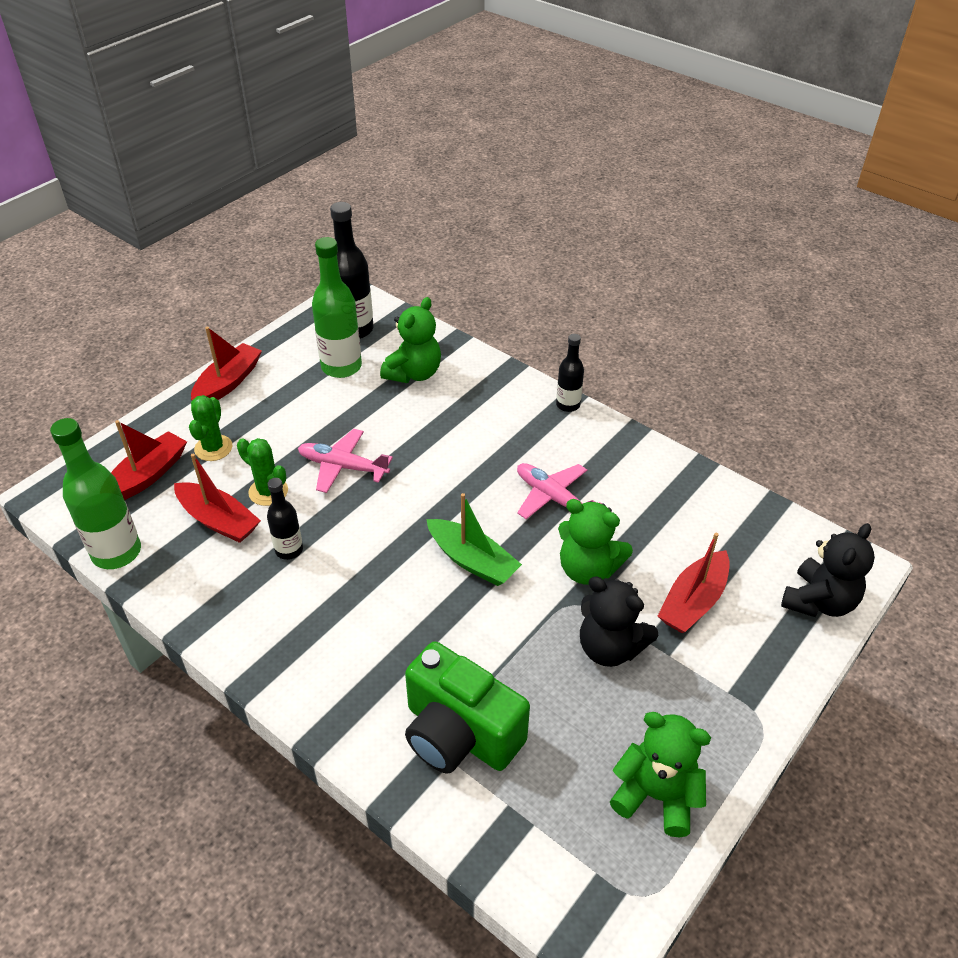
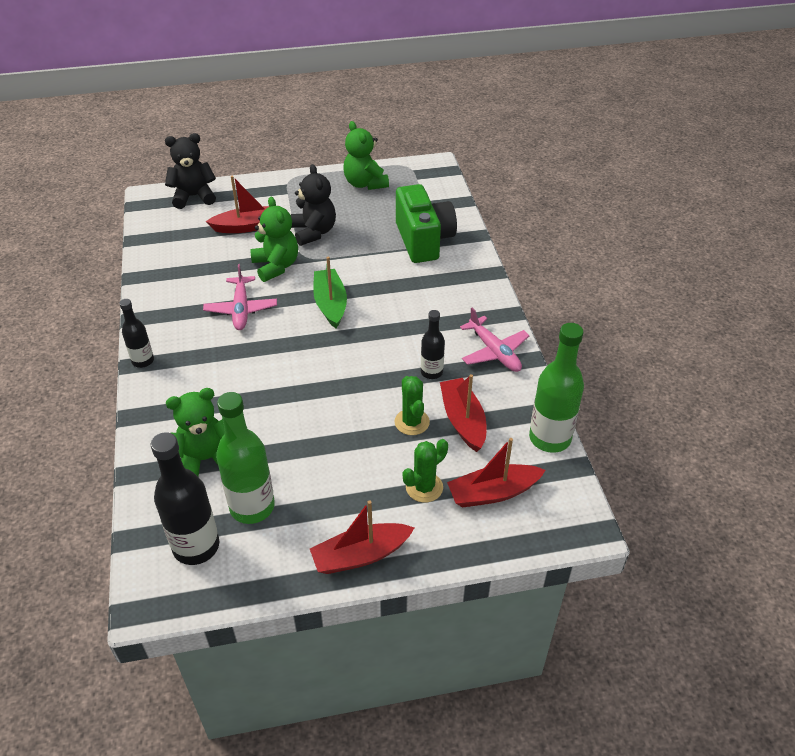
camera: 140 degrees left, 0 degrees up
pink plane [298,429,393,493] -> pink plane moved to [460,308,530,372]

